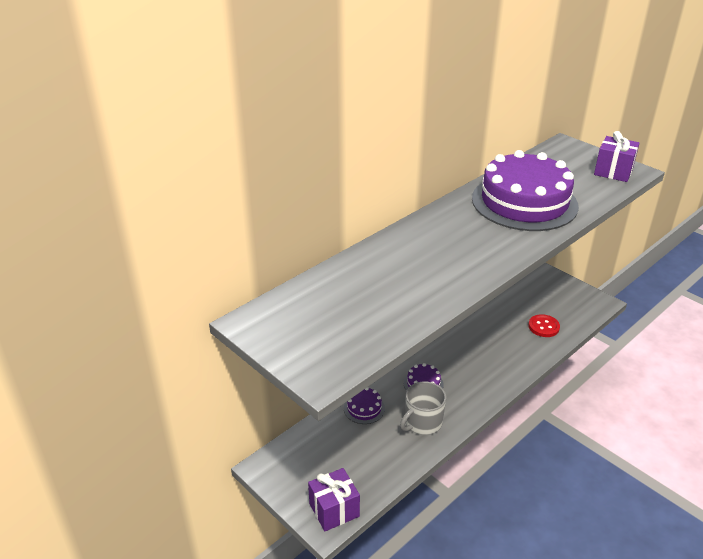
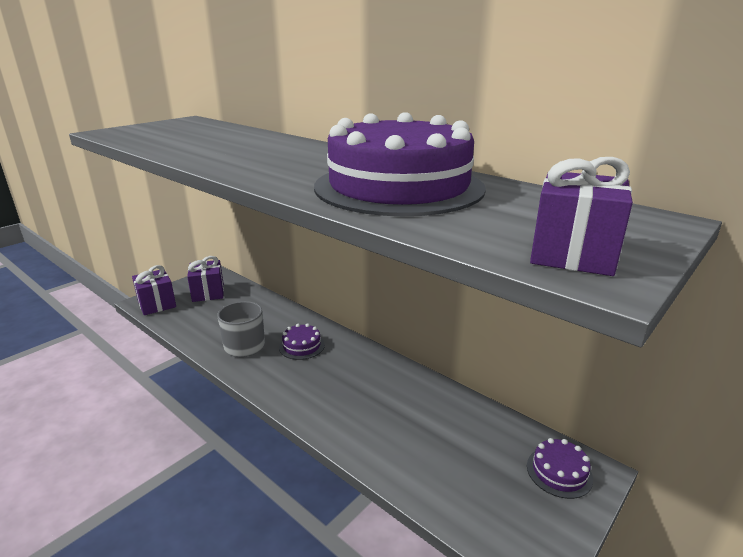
camera: 85 degrees right, 10 degrees down
purple cake [344,387,385,424] -> purple cake moved to [527,438,593,499]
red button [528,314,560,337] -> none
none -> purple gift [187,256,224,302]

